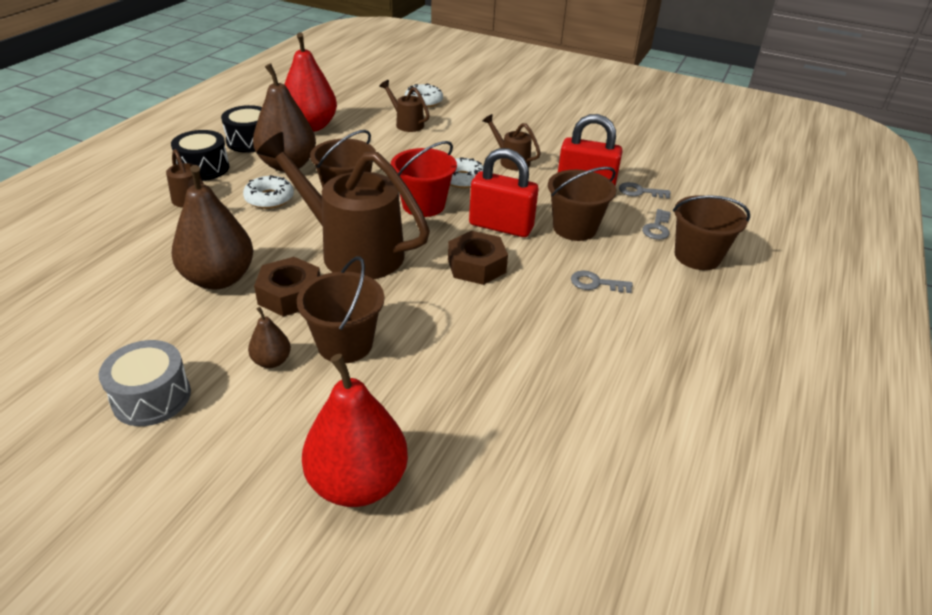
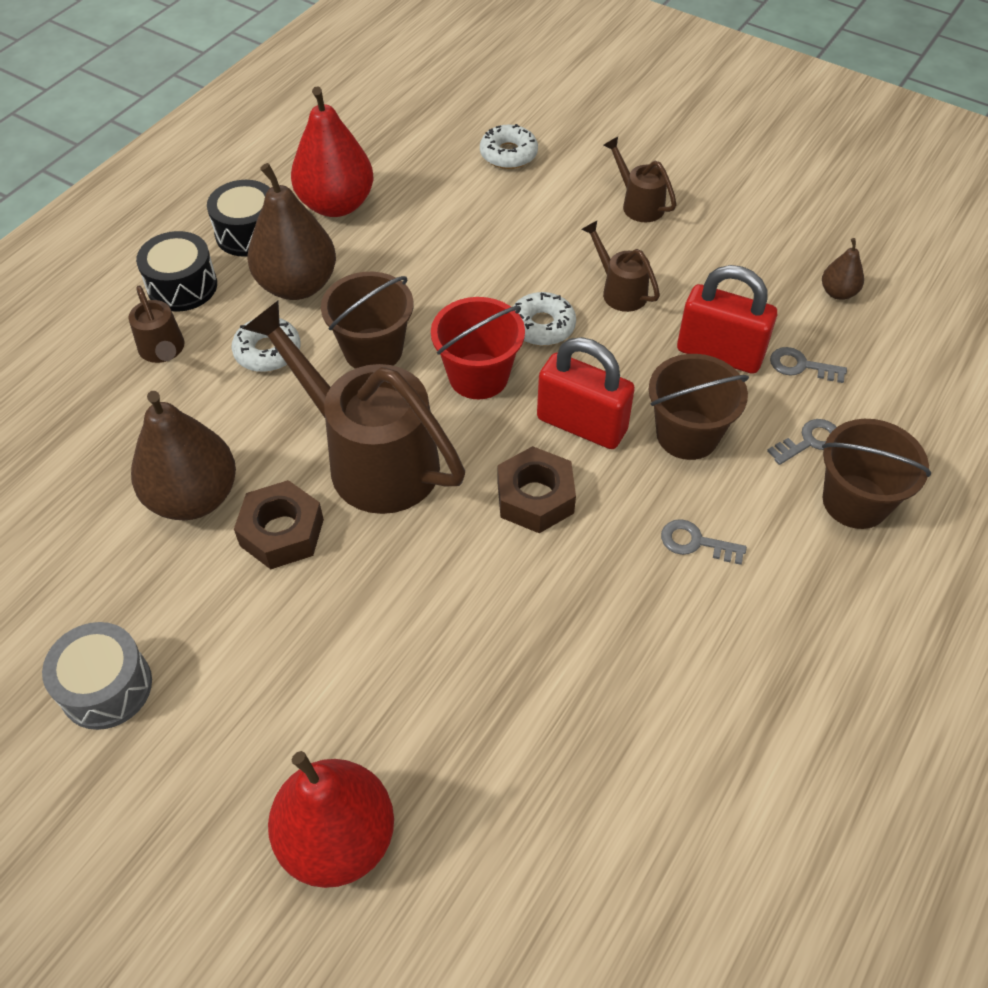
camera: 10 degrees right, 15 degrees up
brown pear [248,307,291,368] -> brown pear moved to [822,238,864,300]
brown bucket [297,256,384,363] -> none
brown watering can [379,80,430,132] -> brown watering can moved to [604,137,677,222]
grey key [642,209,671,240] -> grey key turned 150 degrees counterclockwise [767,419,837,465]

